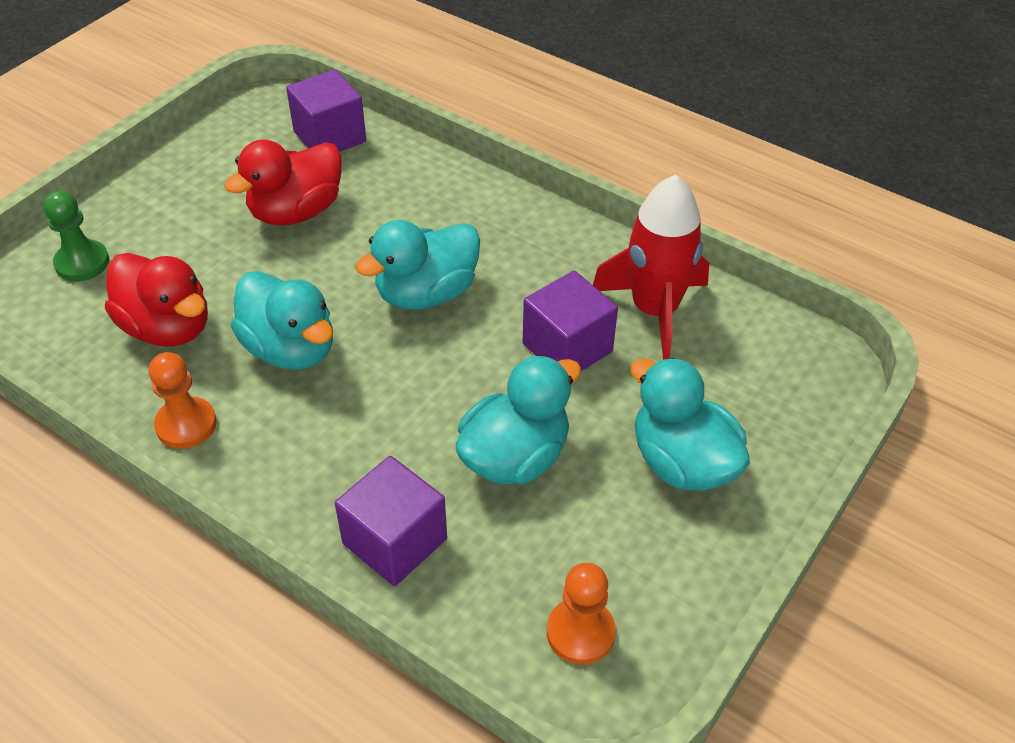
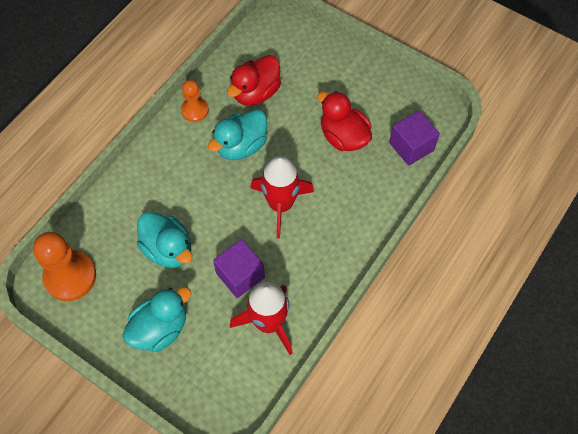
camera: 90 degrees right, 15 degrees up
green pawn [43,191,109,282] -> none
purple cube [335,456,447,586] -> none
turquoise duck [355,220,480,310] -> red rocket [251,156,314,238]
orange pawn [547,563,616,665] -> orange pawn [33,232,96,301], size x1.70

